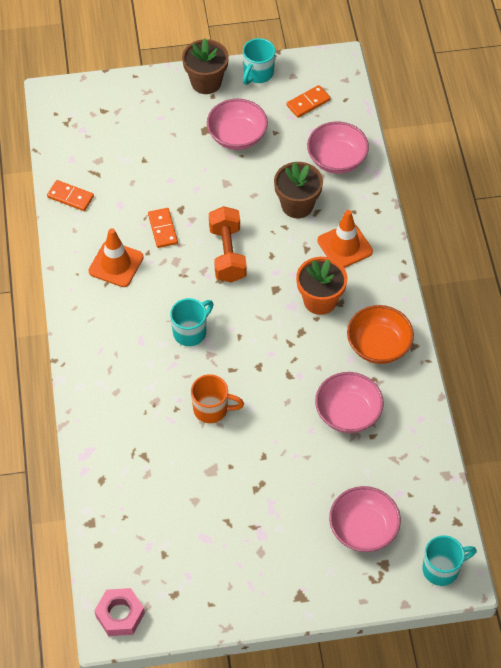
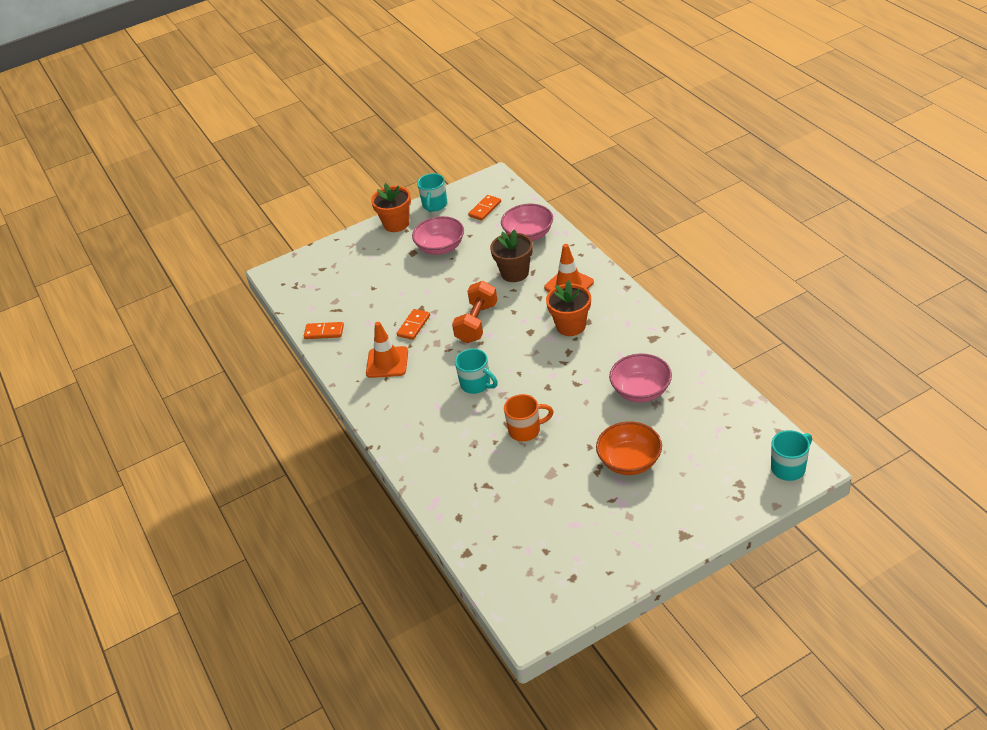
camera: 15 degrees left, 15 degrees down
pink nut [94,588,145,636] -> none
orange domino [148,208,178,248] -> orange domino turned 60 degrees clockwise [397,309,430,340]
turquoise mug [170,298,214,346] -> turquoise mug turned 105 degrees clockwise [455,349,498,394]
brown flower pot [182,39,229,94] -> orange flower pot [371,183,411,232]
orange dumbbell [209,206,247,283] -> orange dumbbell turned 45 degrees clockwise [452,281,497,343]
pink bowl [329,486,401,552] -> none
orange bowl [347,305,414,364] -> orange bowl moved to [596,421,662,475]

